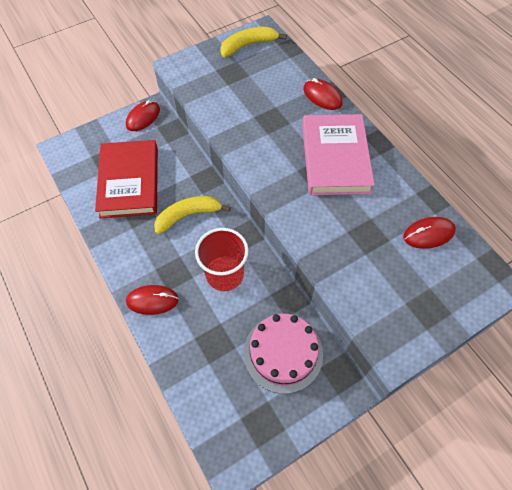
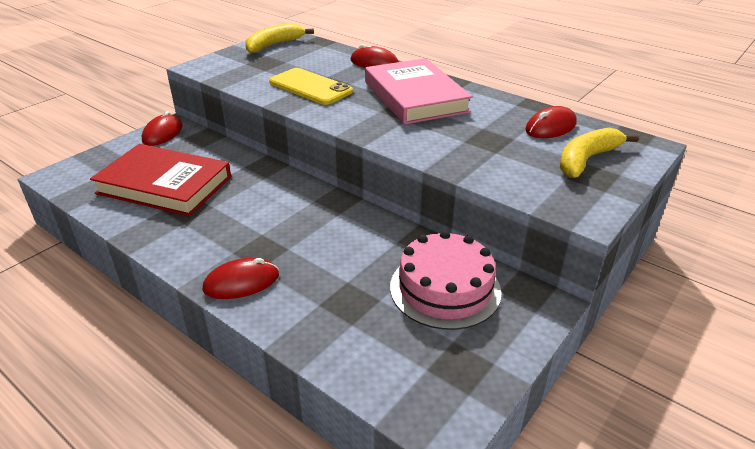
camera: 20 degrees left, 25 degrees down
red book [95,140,158,218] -> red book turned 45 degrees counterclockwise [90,144,231,216]
yellow banana [154,196,231,234] -> yellow banana moved to [560,128,639,178]
red cup [195,228,249,291] -> none
none -> yellow phone [269,68,353,105]

